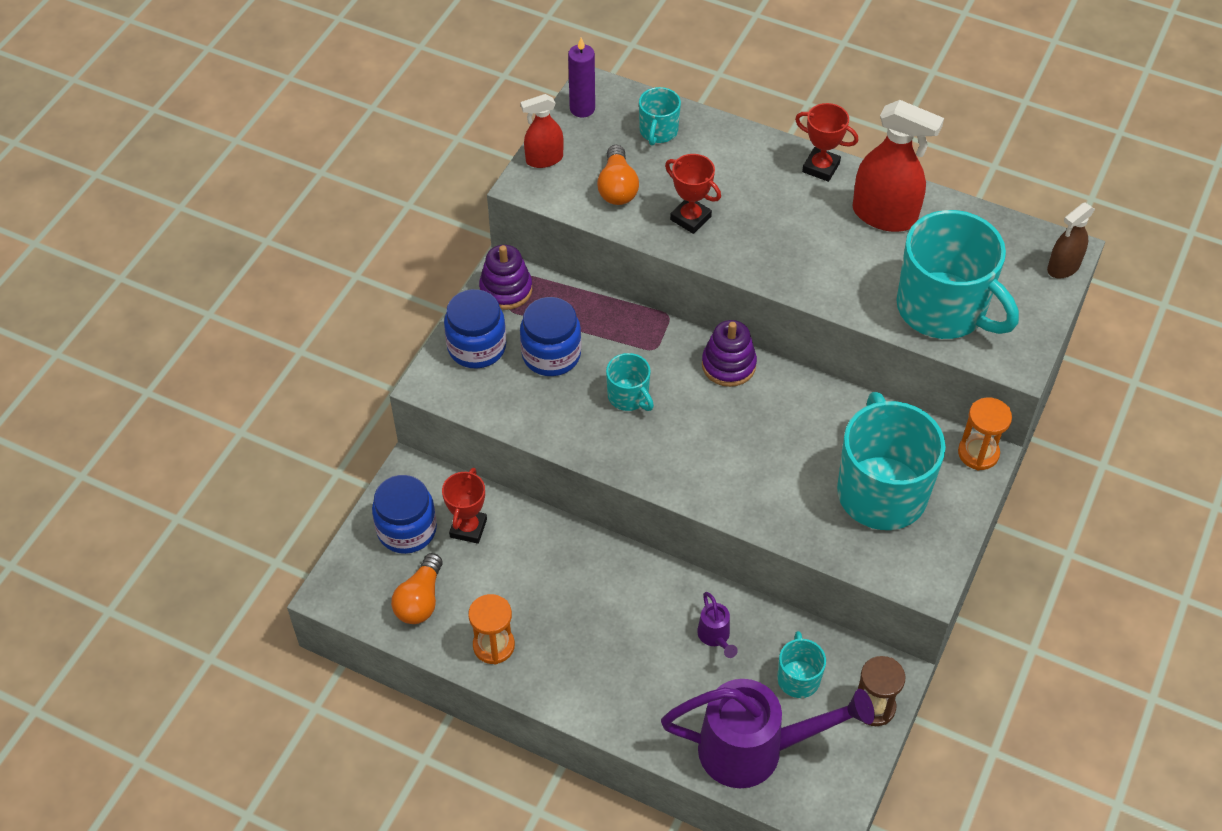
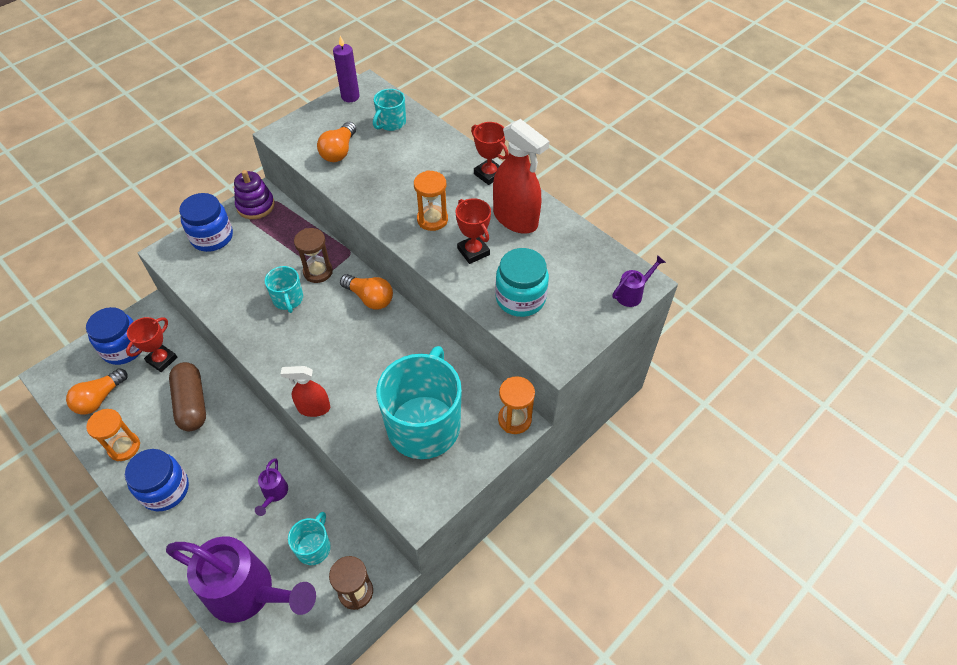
camera: 20 degrees right, 0 degrees up
red spray bottle [520,94,564,168] -> red spray bottle moved to [281,366,330,417]
blue jar [520,297,581,376] -> blue jar moved to [125,449,189,511]
red trophy [665,154,721,234] -> red trophy moved to [456,198,491,264]
purple stacking toy [702,320,757,387] -> orange light bulb [340,274,393,309]
turquoise mug [896,210,1019,339] -> turquoise jar [495,248,549,317]
brown spray bottle [1047,202,1095,279] -> purple watering can [612,255,666,307]
none -> brown capsule [169,362,206,431]
none -> brown hourglass [294,228,333,283]
none -> orange hourglass [414,170,448,231]

